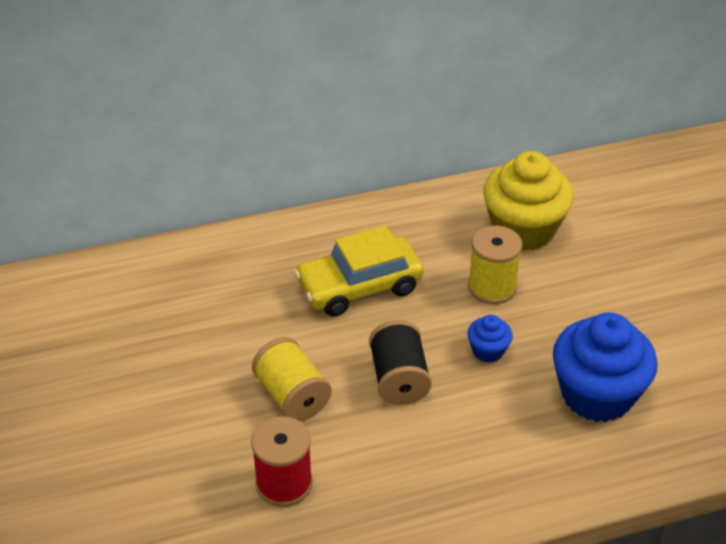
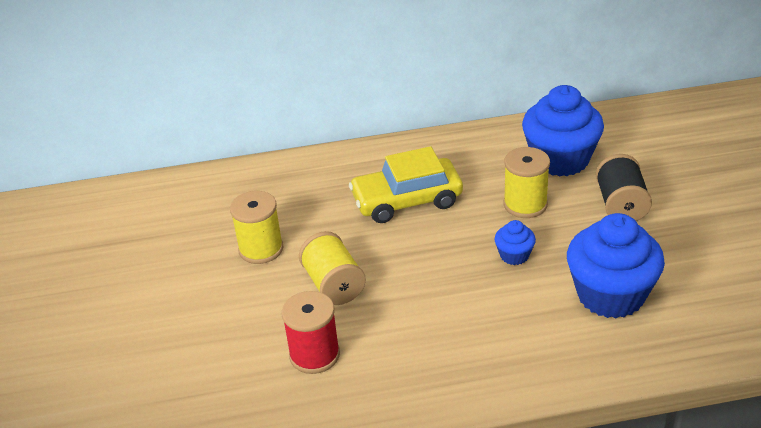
camera: 10 degrees right, 5 degrees down
black spool [369,320,432,405] -> black spool moved to [596,154,652,221]
yellow cupcake [483,151,573,251] -> blue cupcake [522,85,604,177]
none -> yellow spool [230,191,283,264]

